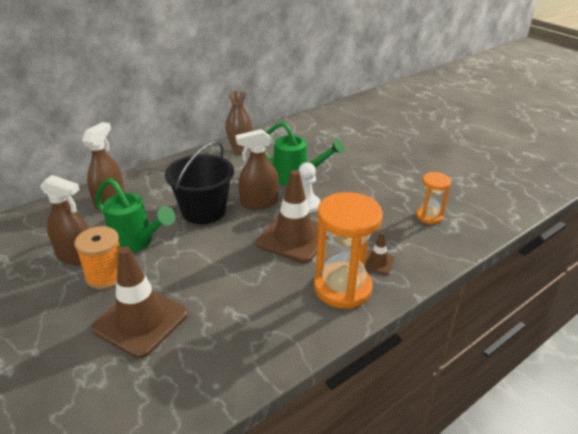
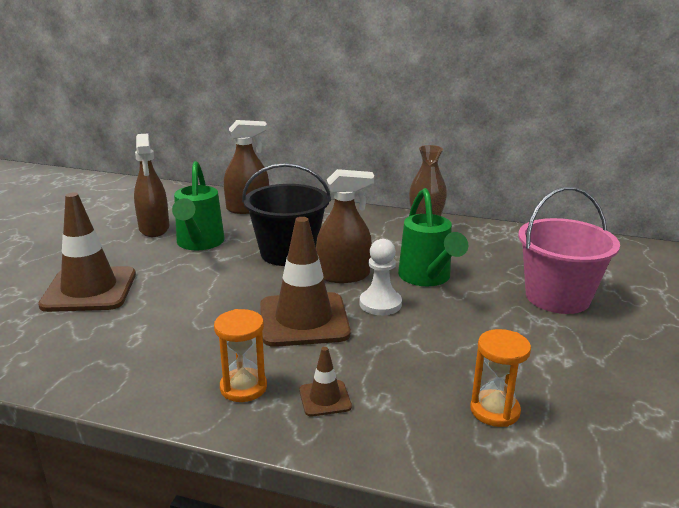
camera: 55 degrees right, 10 degrees down
orange spool [74,226,120,289] -> none
brown spray bottle [235,129,279,210] -> brown spray bottle turned 135 degrees clockwise [316,169,374,283]
orange hourglass [314,192,383,309] -> orange hourglass [214,309,267,402], size x0.54
none -> pink bucket [518,187,620,314]

